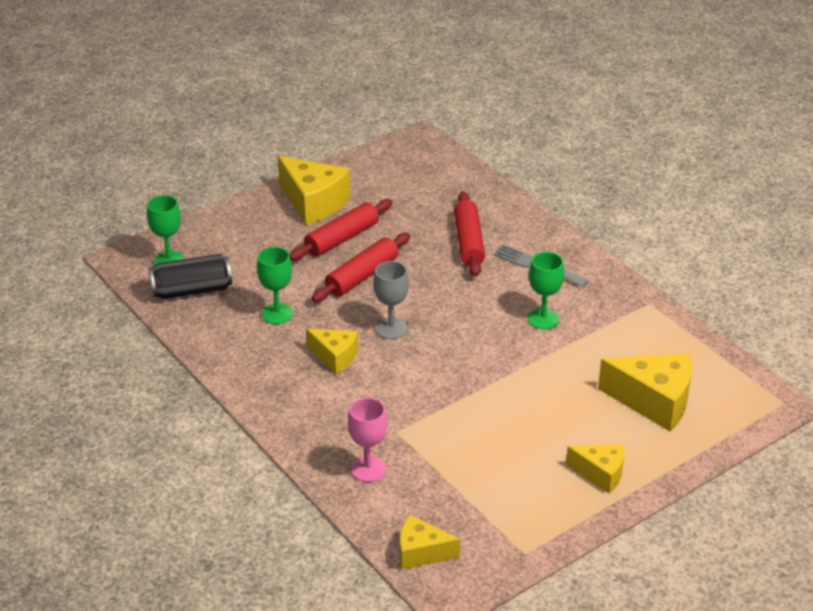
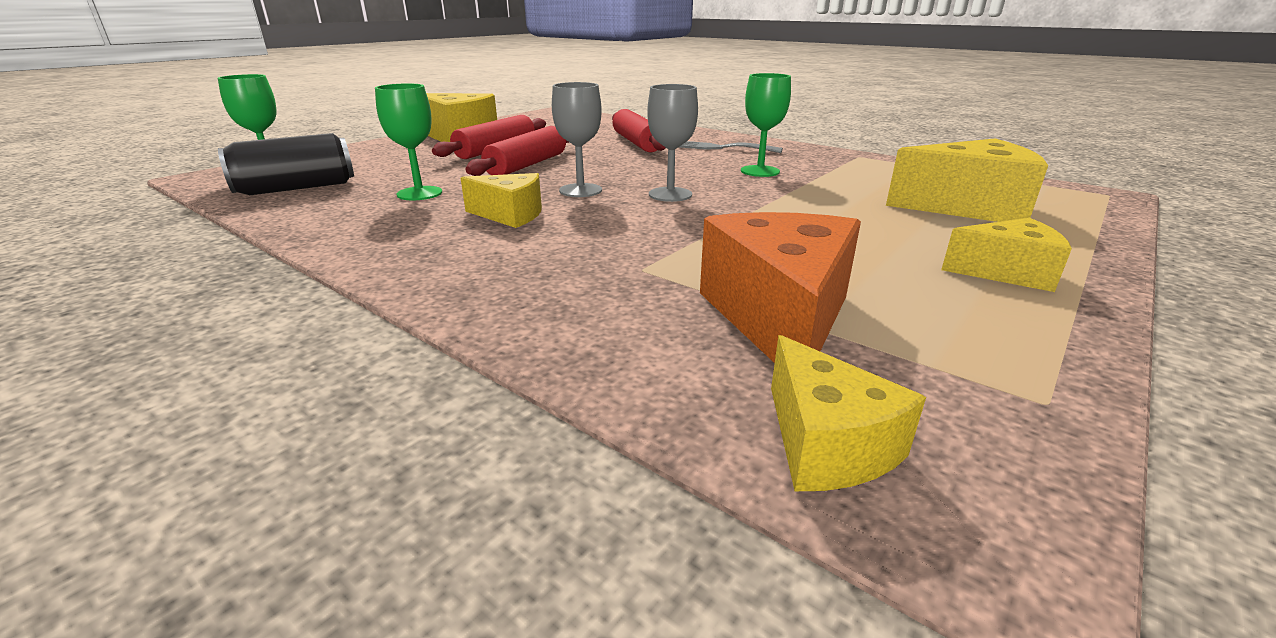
camera: 15 degrees left, 10 degrees down
pink goblet [348,398,387,482] -> none
yellow cheese [400,515,460,569] -> yellow cheese turned 105 degrees counterclockwise [771,335,926,491]
none -> grey goblet [647,84,698,202]
none -> orange cheese [700,212,861,363]

